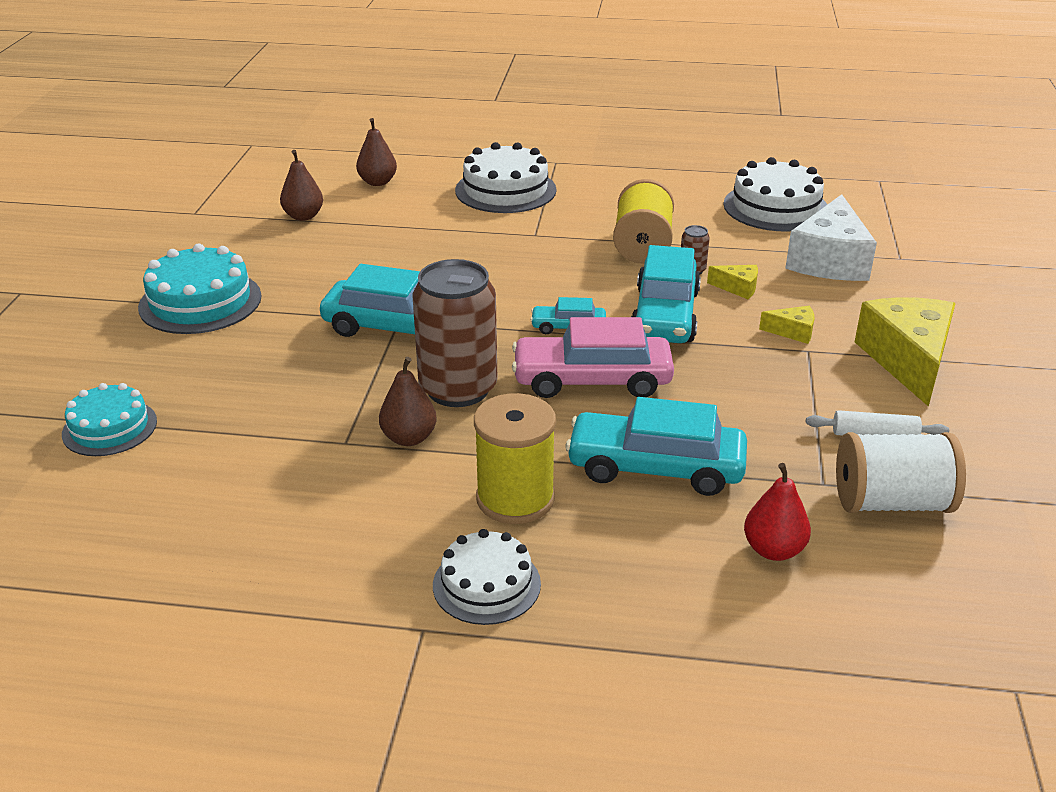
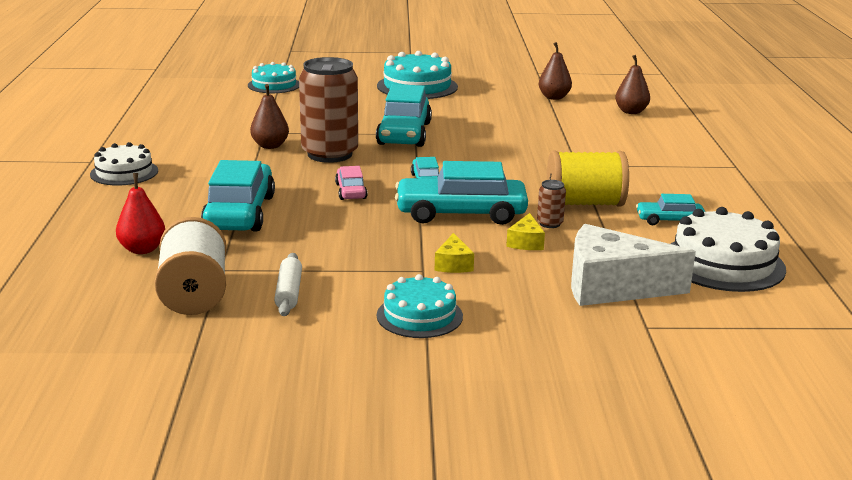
camera: 80 degrees right, 10 degrees down
white cake [455,142,556,213] -> none
yellow spool [474,393,556,524] -> none
pink car [512,317,674,398] -> pink car [335,166,367,200], size x0.51
yellow cheese [855,297,956,407] -> turquoise cake [377,274,463,338]
none -> turquoise car [636,194,705,225]

